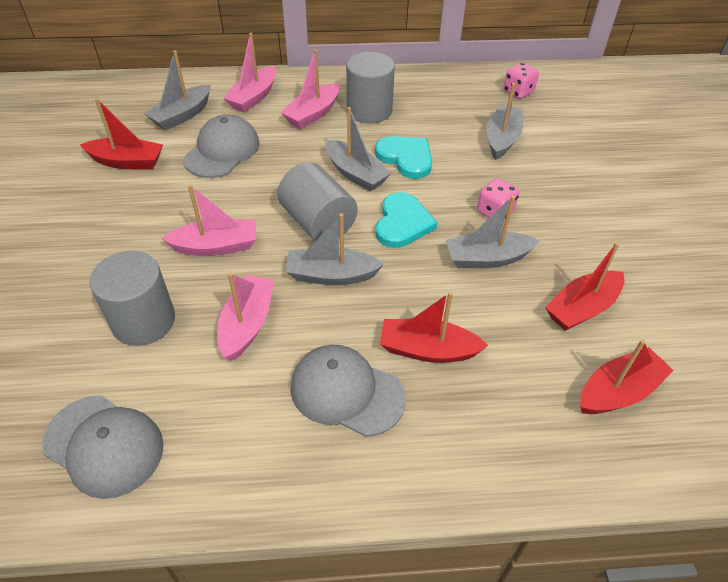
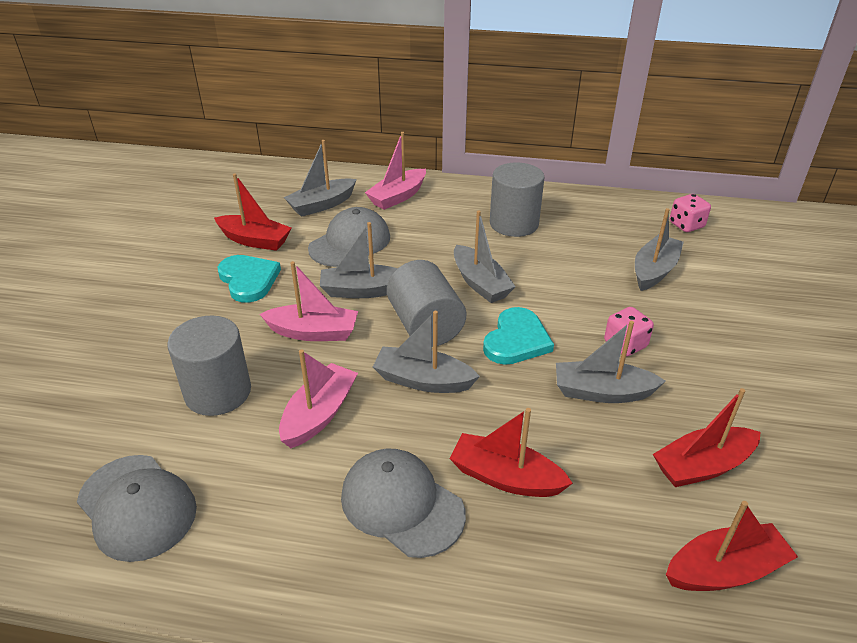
camera: 15 degrees right, 10 degrees down
pink boat [281,49,340,129] -> none
turquoise heart [375,136,432,179] -> turquoise heart moved to [217,255,281,303]
none -> grey boat [320,222,398,298]

